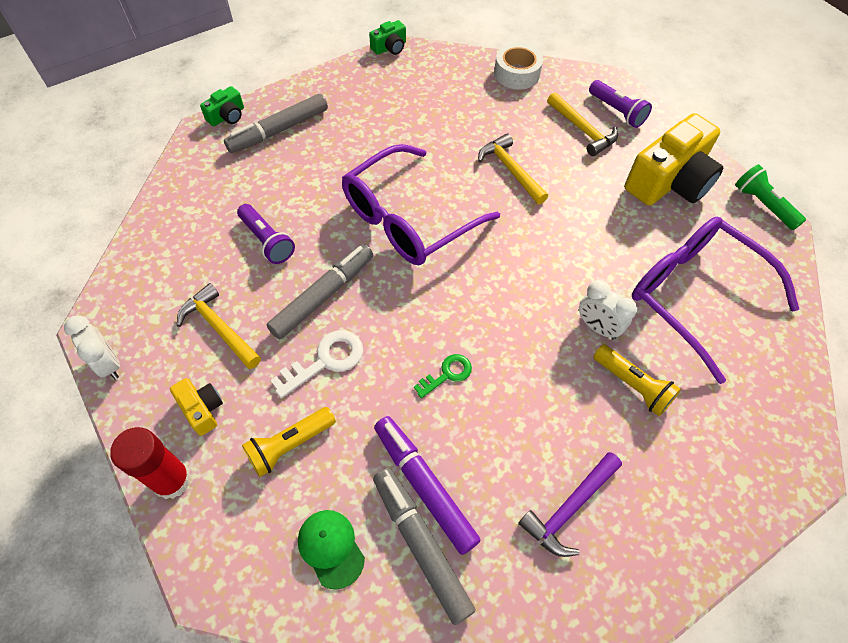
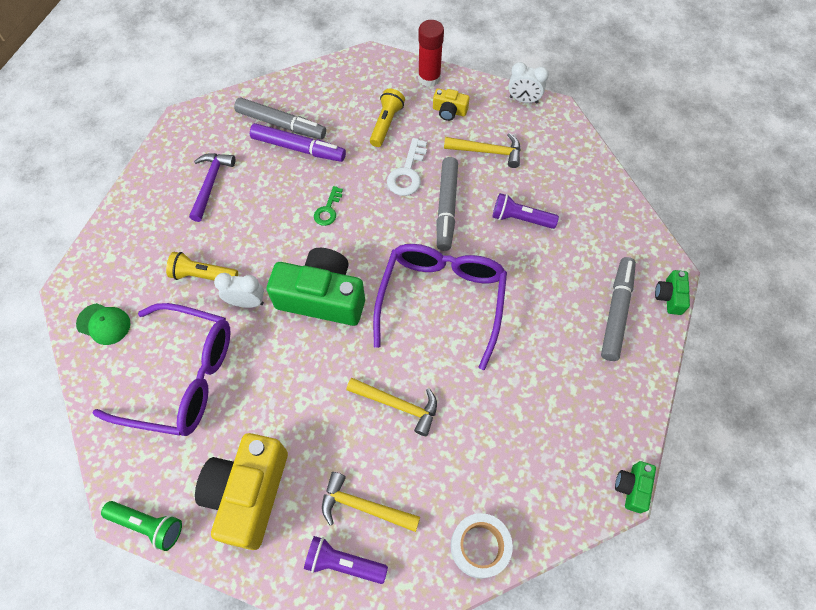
camera: 145 degrees right, 5 degrees up
green cap [298,510,365,590] -> green cap moved to [76,303,131,345]
none -> green camera [267,248,365,326]

